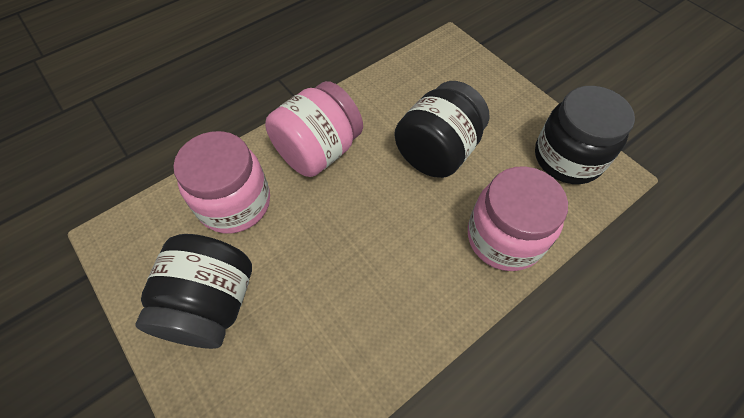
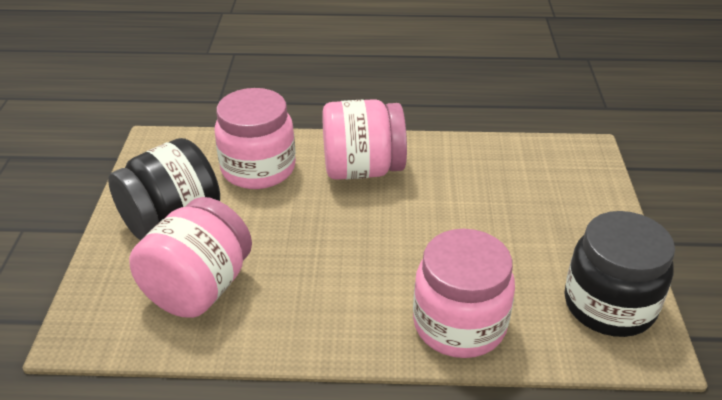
camera: 40 degrees right, 20 degrees down
black jar [394,81,489,178] -> none
none -> pink jar [129,197,252,318]

